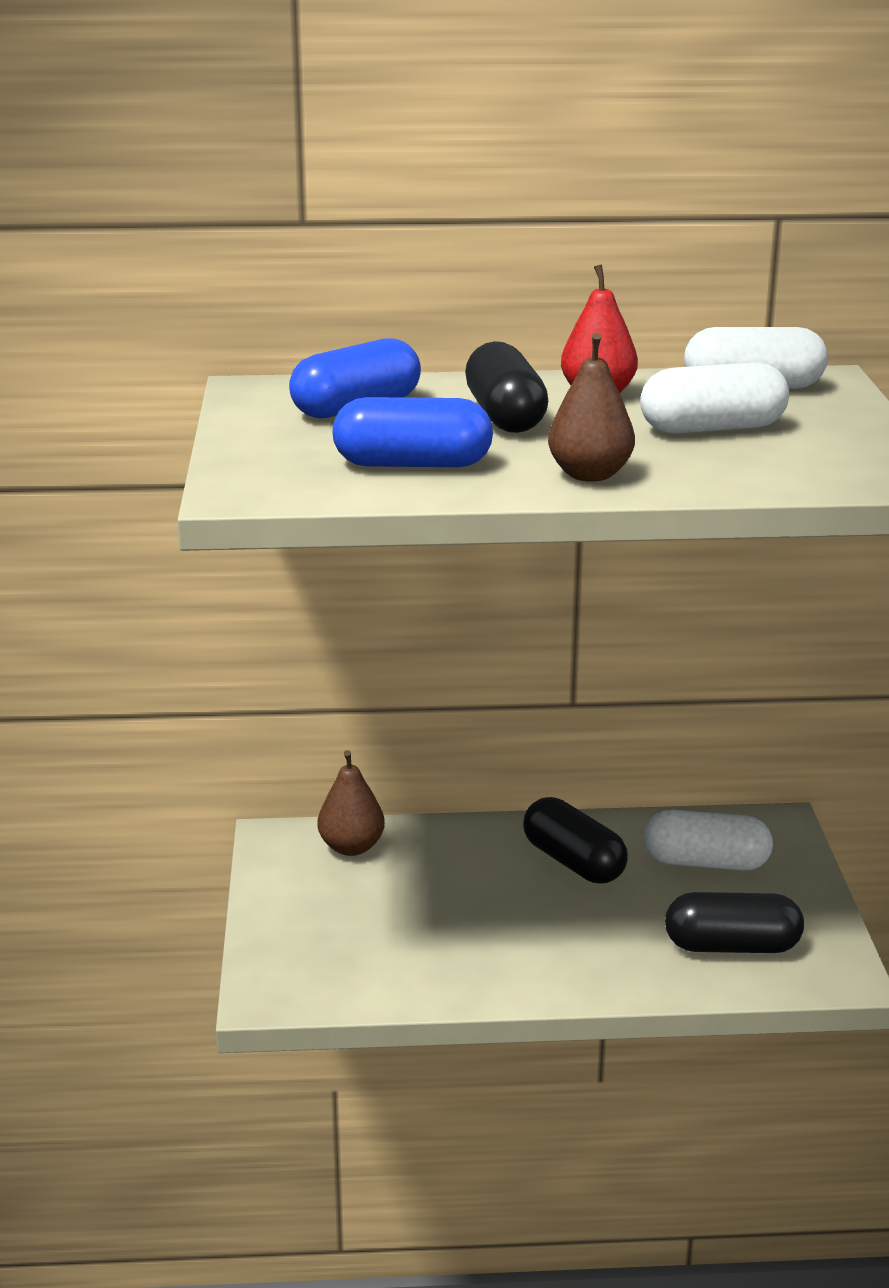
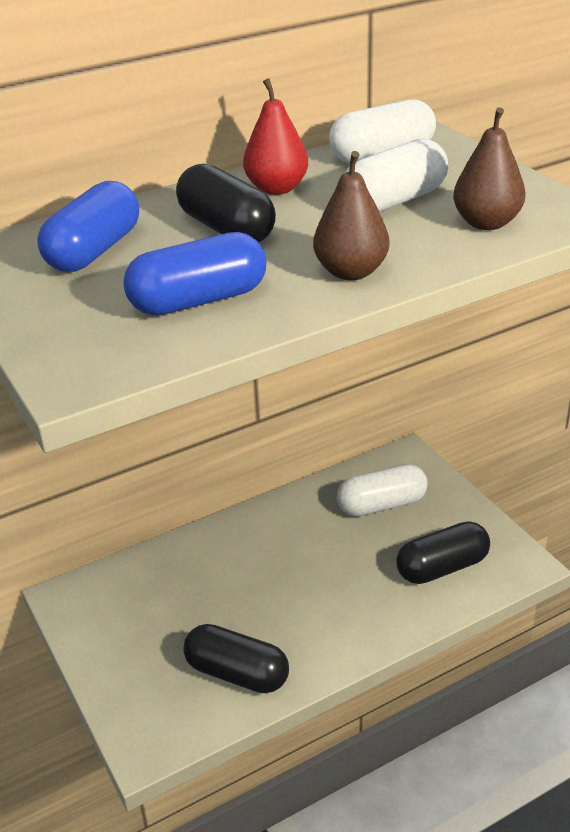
camera: 25 degrees left, 10 degrees up
brown pear [317,750,385,856] -> brown pear moved to [453,107,525,230]
black capsule [523,797,628,883] -> black capsule moved to [184,624,289,693]

